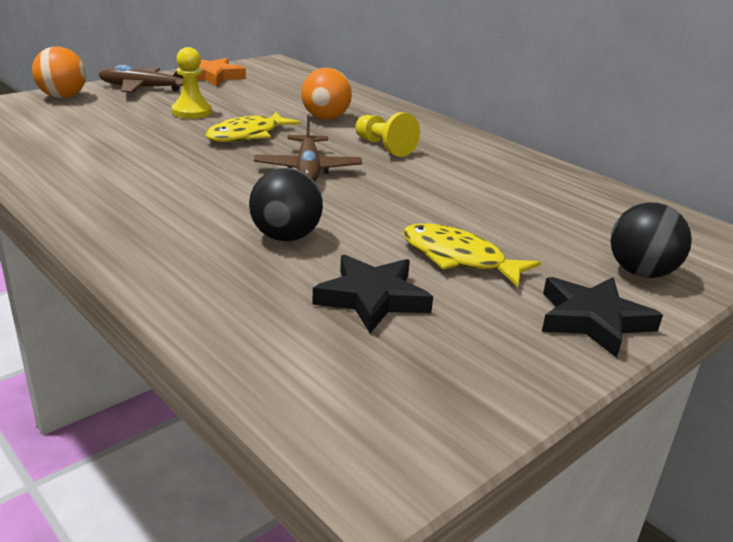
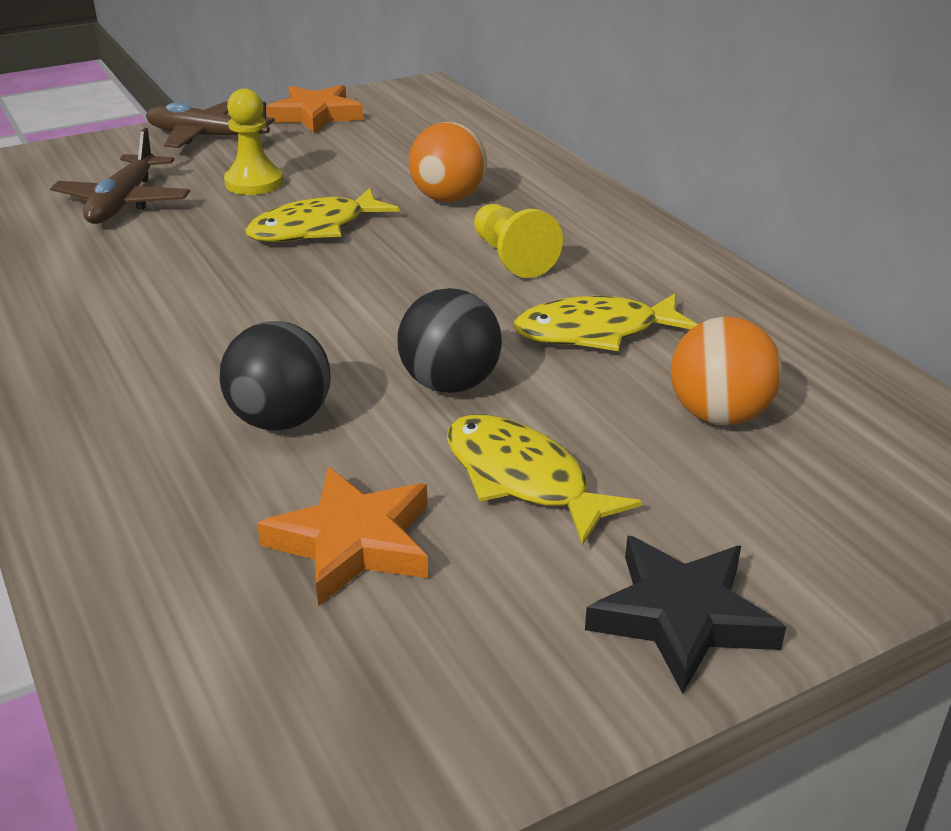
camera: 15 degrees right, 5 degrees up
orange ball [32,47,86,98] -> orange ball moved to [671,317,782,425]
brown plane [254,114,362,182] -> brown plane moved to [50,128,190,224]
black star [312,254,433,333] -> orange star [257,467,428,606]
black ball [610,202,692,278] -> black ball moved to [397,288,502,393]
none -> yellow fish [513,293,698,351]

